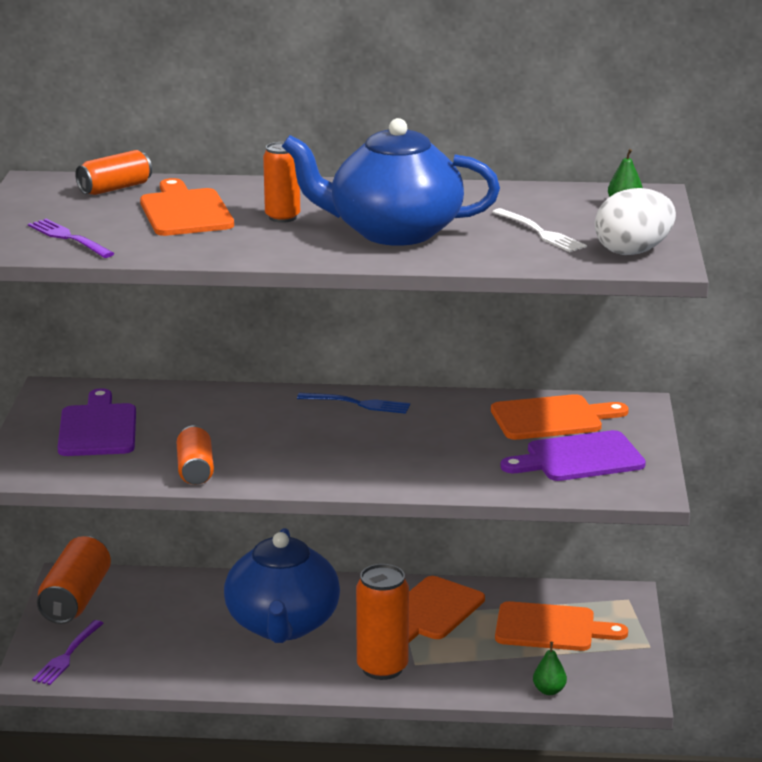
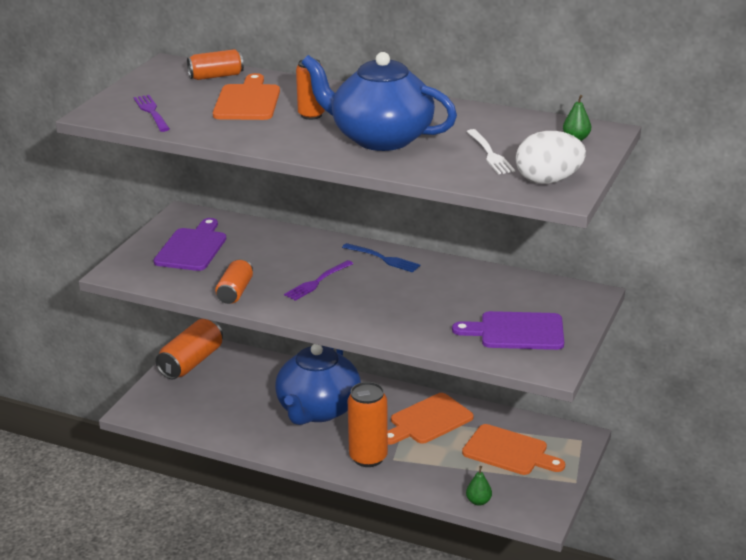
camera: 20 degrees right, 5 degrees up
purple fork [32,620,104,685] -> purple fork moved to [284,260,353,301]
orange cutting board [491,394,629,440] -> none

